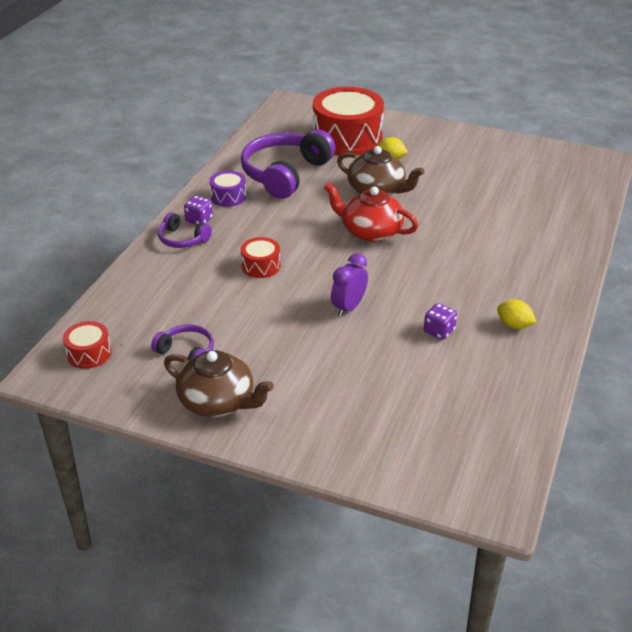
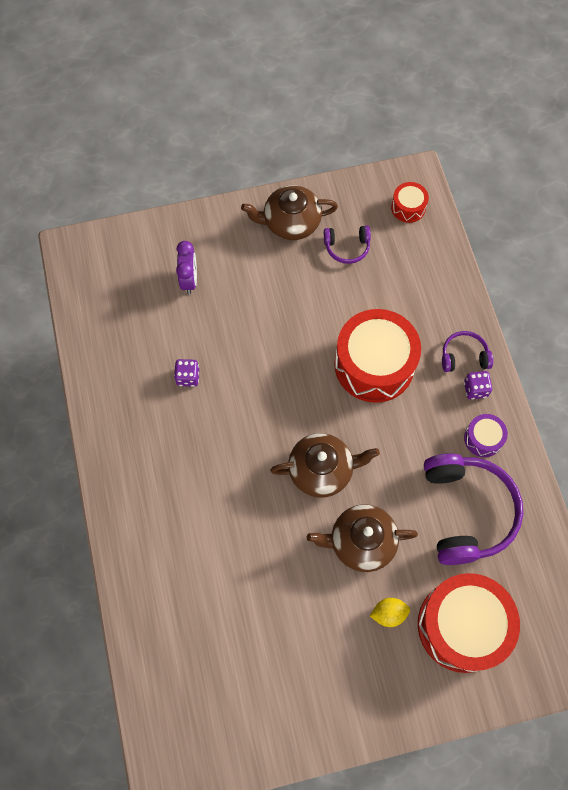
camera: 145 degrees right, 30 degrees up
red drum [241,237,281,278] -> red drum [334,309,421,403], size x2.16
red teapot [324,183,418,242] -> brown teapot [270,433,380,498]
purple clock [331,253,368,317] -> purple clock moved to [176,241,197,294]
yellow lemon [497,300,536,329] -> none

